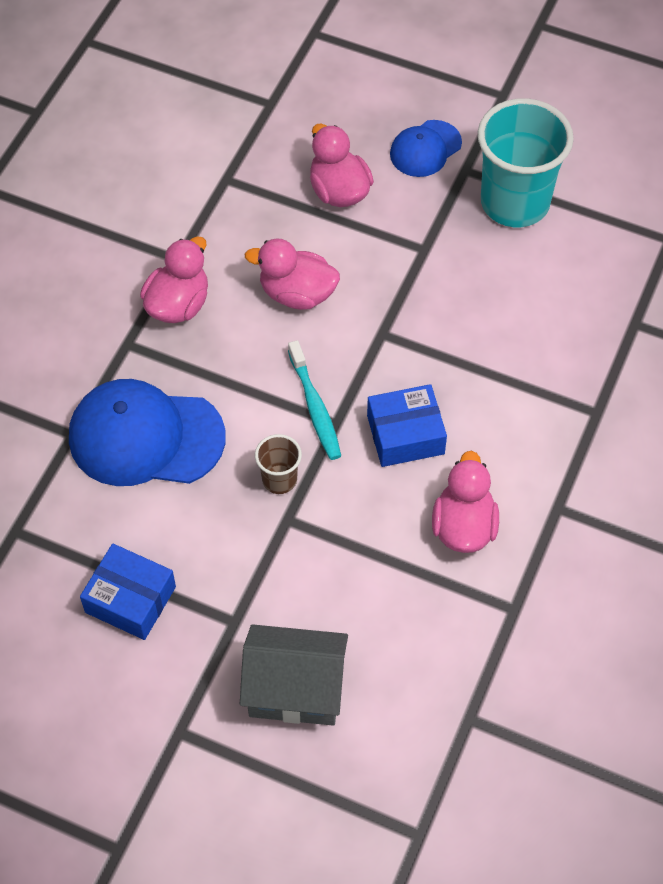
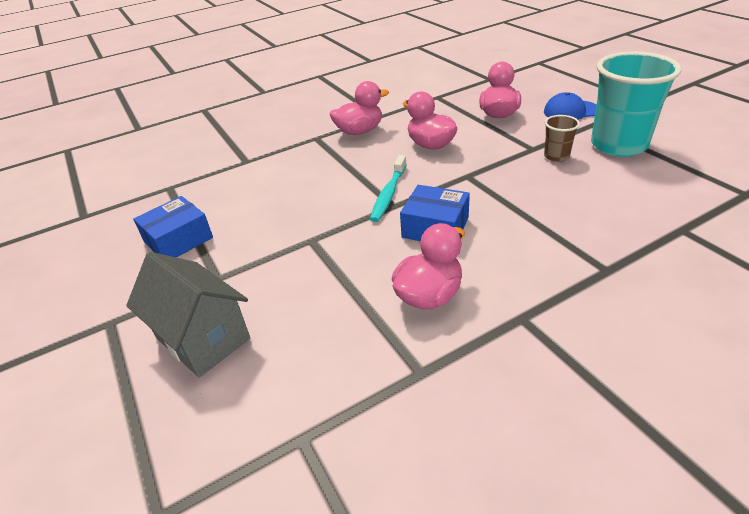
camera: 40 degrees right, 20 degrees down
blue cap [69,379,226,486] -> none
blue box [80,544,176,640] -> blue box turned 75 degrees clockwise [133,196,213,258]
brown cup [255,434,302,494] -> brown cup moved to [544,115,580,162]

